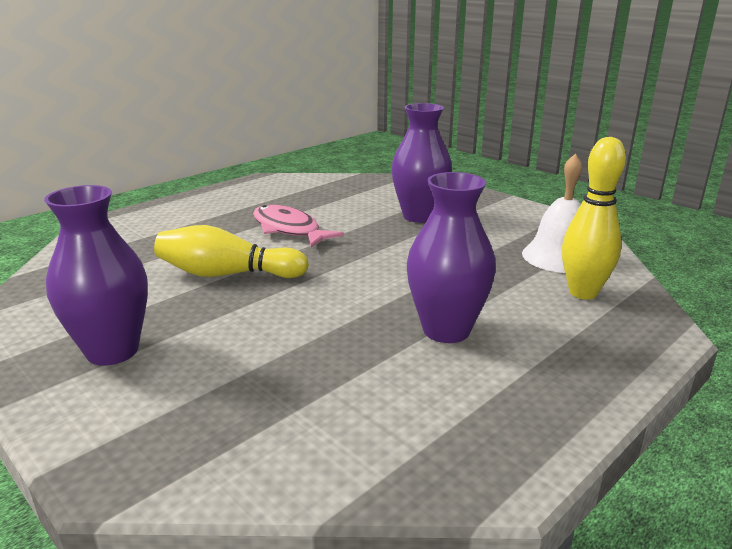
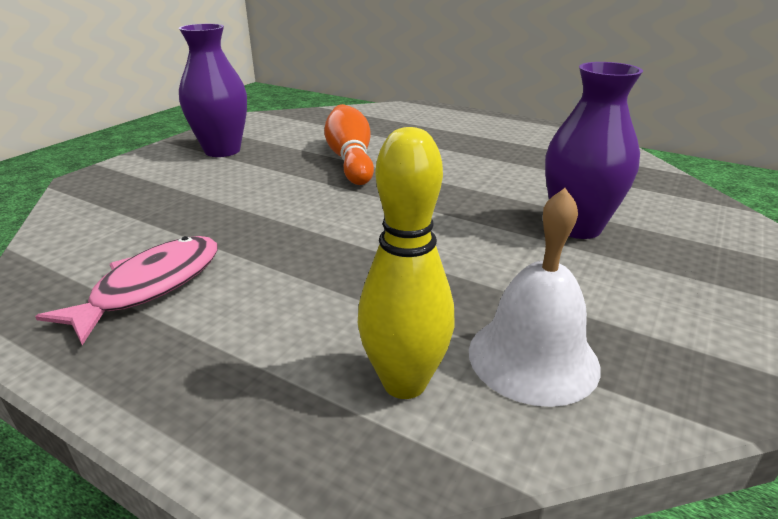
camera: 75 degrees right, 5 degrees up
yellow bowling pin [154,225,309,278] -> orange bowling pin [324,104,374,185]
pink fish [253,205,344,248] -> pink fish moved to [35,236,217,345]
purple vase [407,172,496,343] -> none

